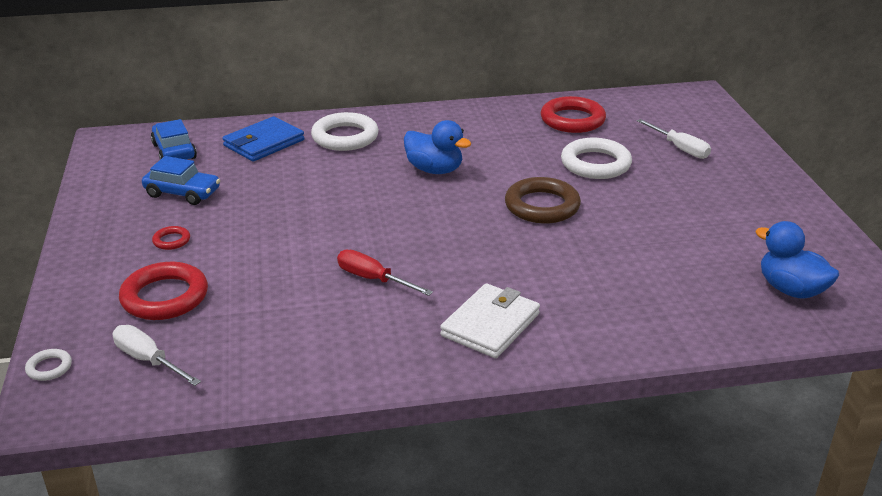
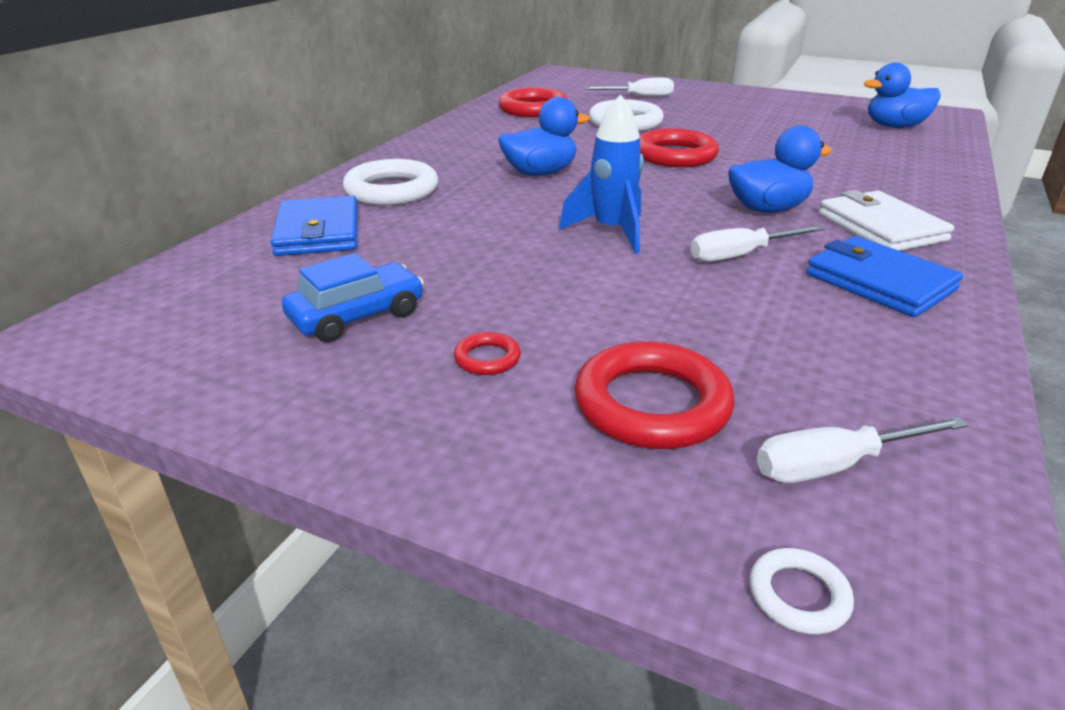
camera: 55 degrees left, 0 degrees up
blue car [151,119,197,160] -> none
red screwdriver [337,250,433,296] -> white screwdriver [690,225,824,262]
brown ring [505,177,581,224] -> red ring [640,128,719,167]
none -> blue rocket [559,94,644,254]
none -> blue duck [728,125,832,213]
none -> blue wallet [806,236,963,317]

